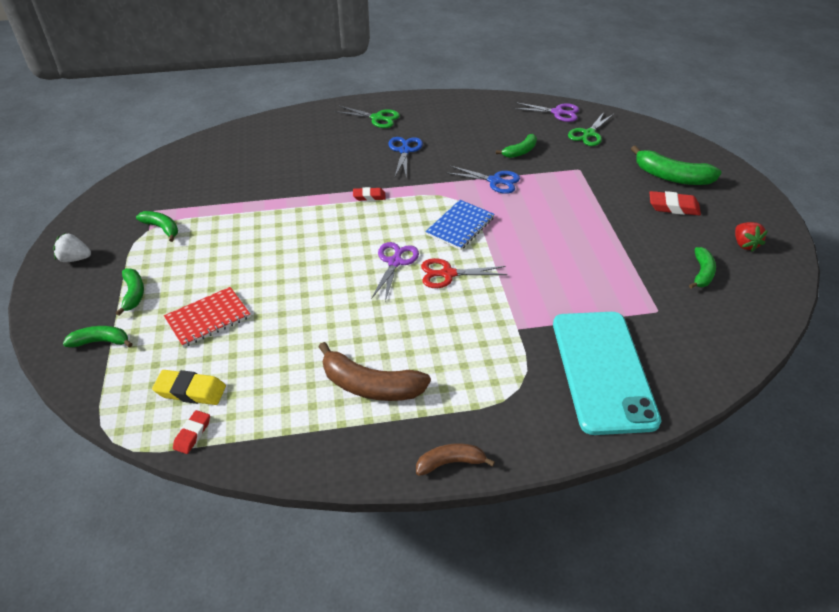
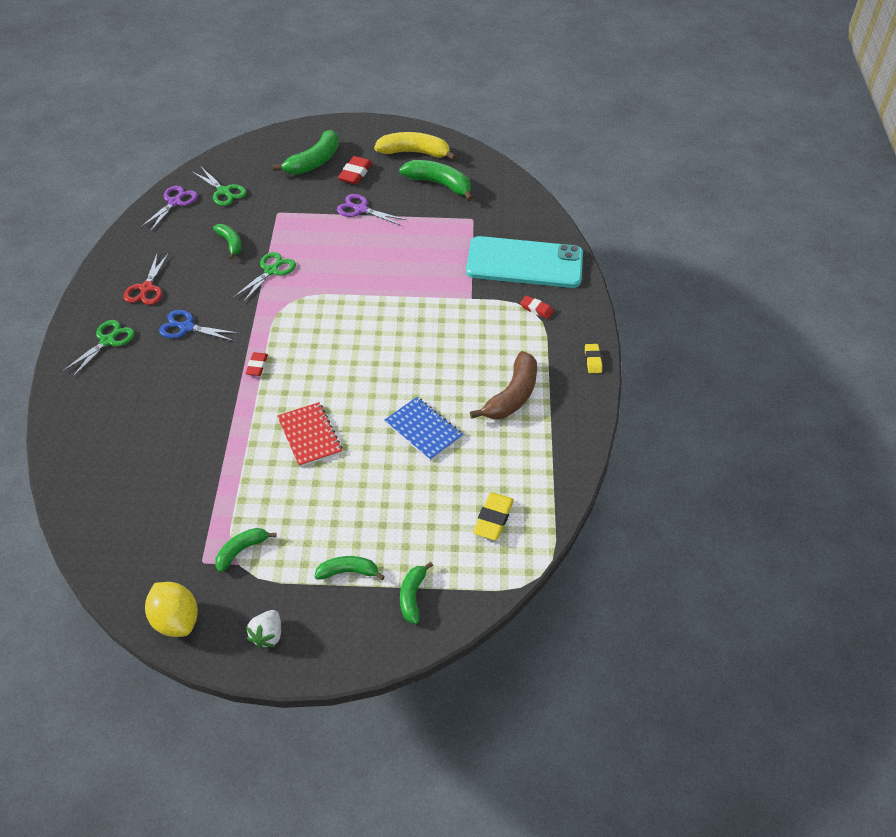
camera: 80 degrees left, 5 degrees up
red notebook [164,287,251,348] -> red notebook moved to [277,402,342,467]
red eraser [173,410,210,454] -> red eraser moved to [520,296,554,319]
purple scissors [371,242,419,301] -> purple scissors moved to [337,194,406,226]
brown banana [416,443,495,476] -> yellow eraser [585,344,602,373]
red scissors [421,258,507,288] -> red scissors moved to [123,253,169,305]
blue notebook [425,200,495,250] -> blue notebook moved to [385,397,463,461]
blue scissors [447,165,520,194] -> green scissors [233,252,296,303]
green banana [689,247,716,289] -> green banana [399,160,473,201], size x1.70
red strawberry [735,222,768,252] -> yellow banana [374,132,456,160]
none -> yellow lemon [145,582,198,637]

